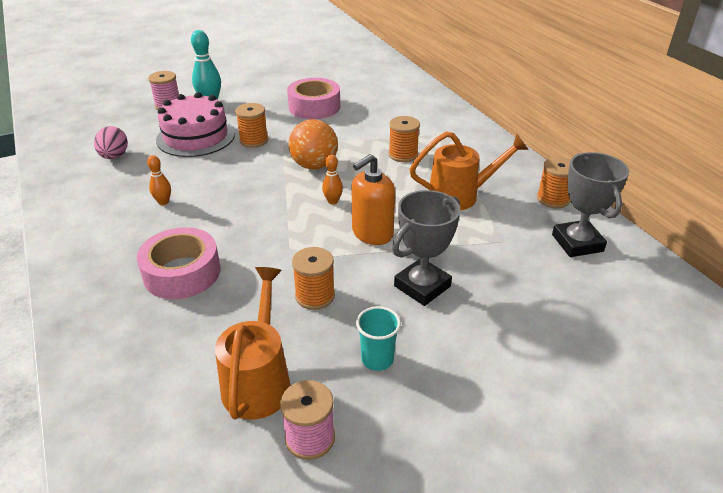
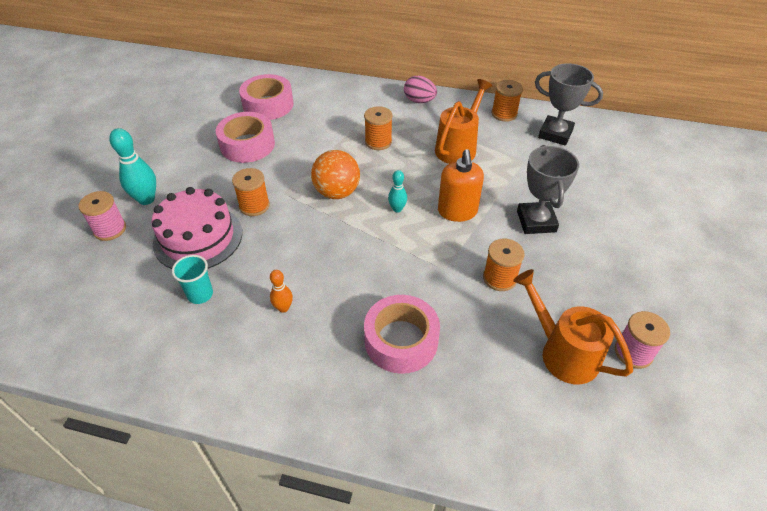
camera: 50 degrees left, 10 degrees up
pink egg [94,126,128,159] -> pink egg moved to [404,76,437,103]
orange bowling pin [322,155,343,205] -> turquoise bowling pin [388,170,407,213]
turquoise cup [356,306,401,371] -> turquoise cup moved to [172,255,213,304]
none -> pink tape [239,74,294,120]

